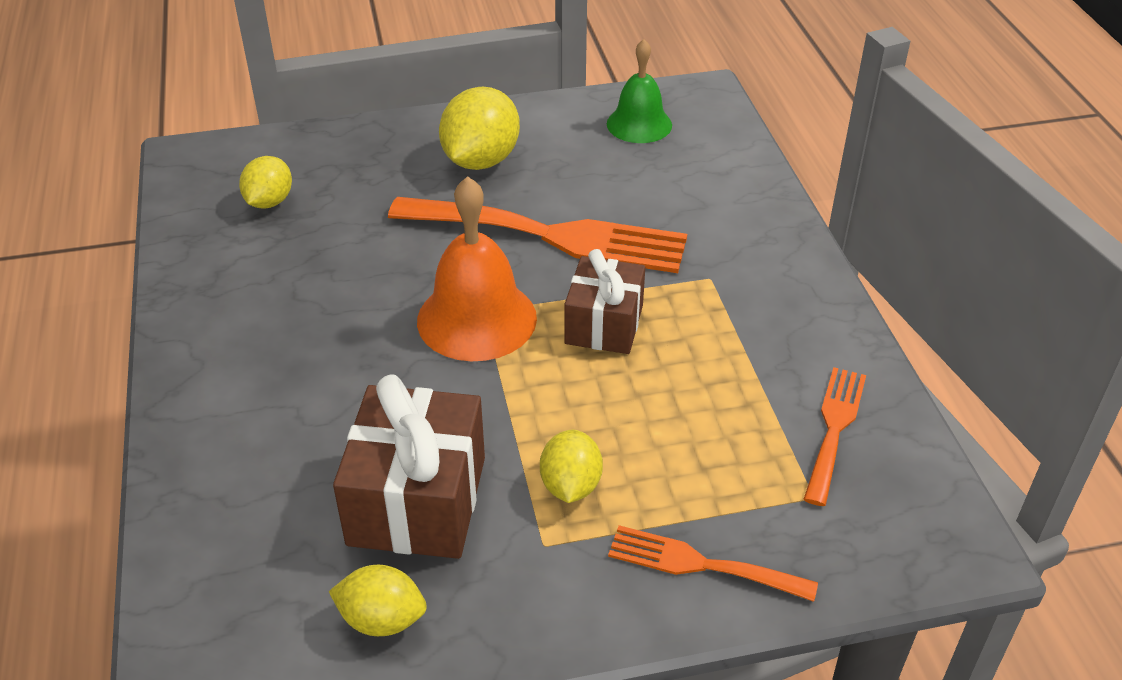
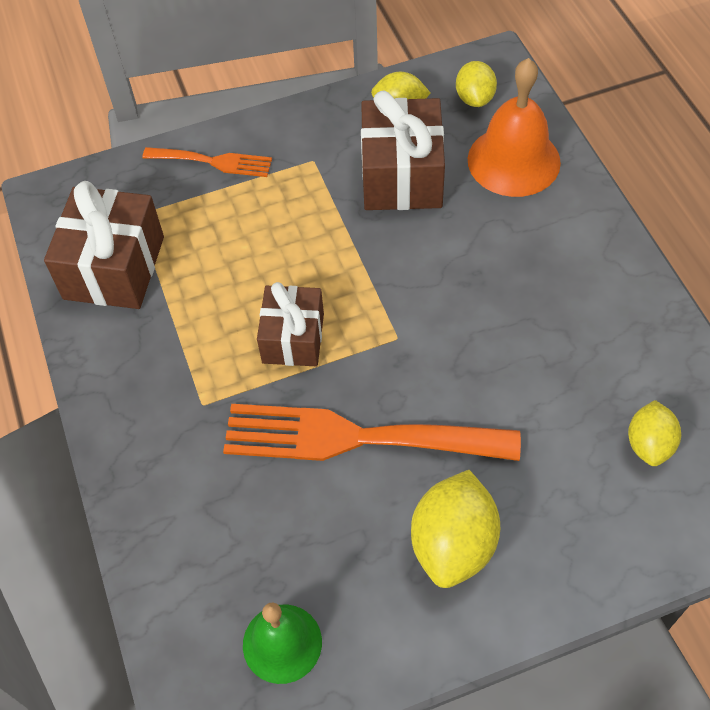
camera: 175 degrees right, 15 degrees up
orange bell [417,176,537,361] -> orange bell moved to [468,58,561,197]
yellow lemon [540,430,603,503] -> yellow lemon moved to [456,61,497,107]
orange fork [803,367,866,506] -> brown gift [44,181,164,309]

